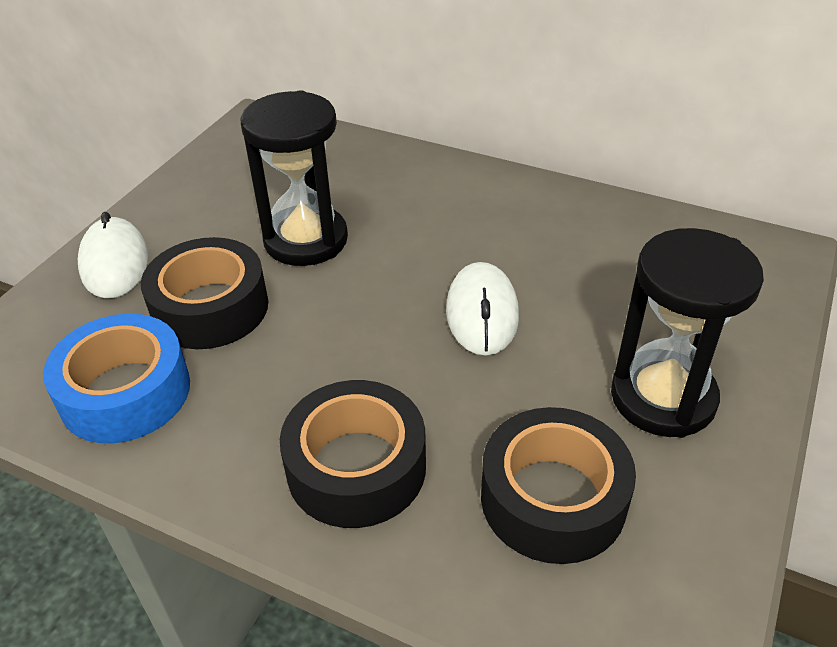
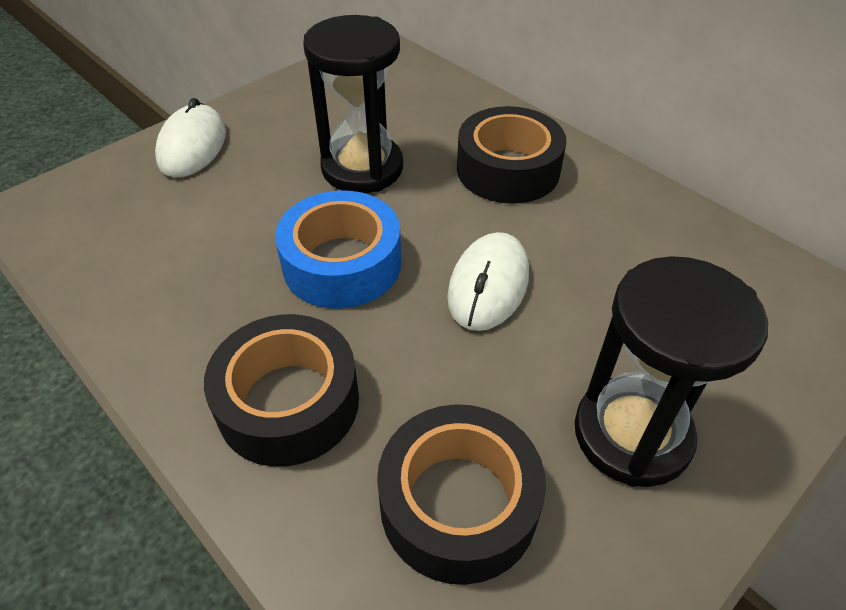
camera: 20 degrees right, 5 degrees up
blue tape [43,314,190,444] -> blue tape moved to [275,190,401,309]
black tape [141,237,268,349] -> black tape moved to [457,106,566,204]

